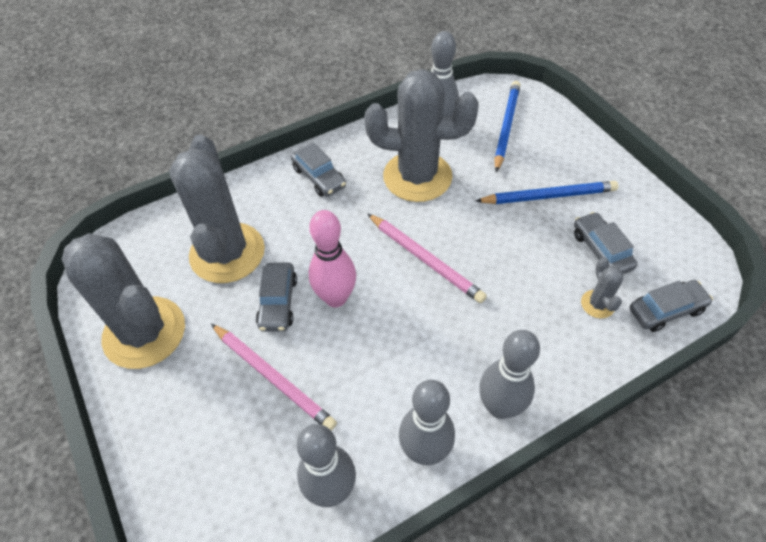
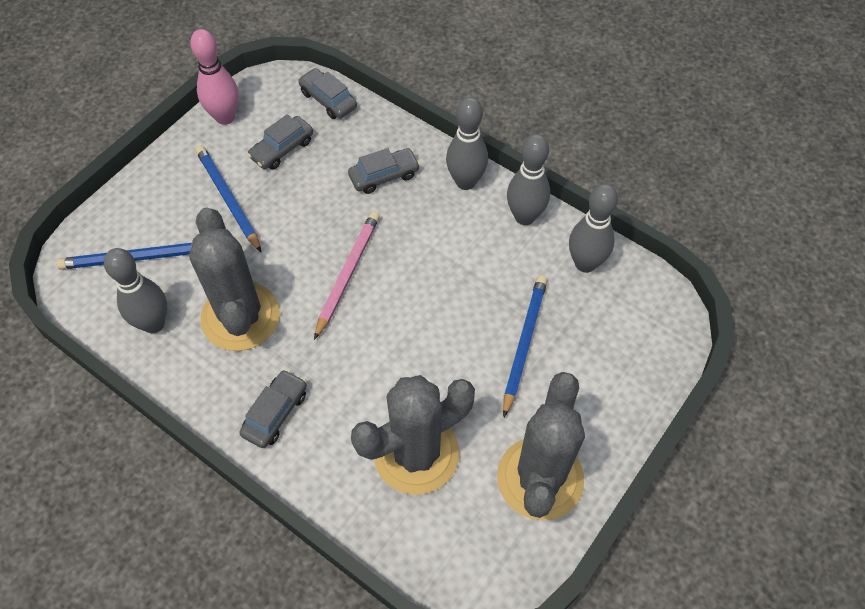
camera: 115 degrees left, 5 degrees up
pink pencil [211,324,337,431] -> blue pencil [503,275,547,417]
grey car [256,263,297,332] -> grey car moved to [348,148,420,194]
pink bowling pin [309,210,356,308] -> pink bowling pin moved to [190,29,239,125]
grey cactus [581,257,623,318] -> none

